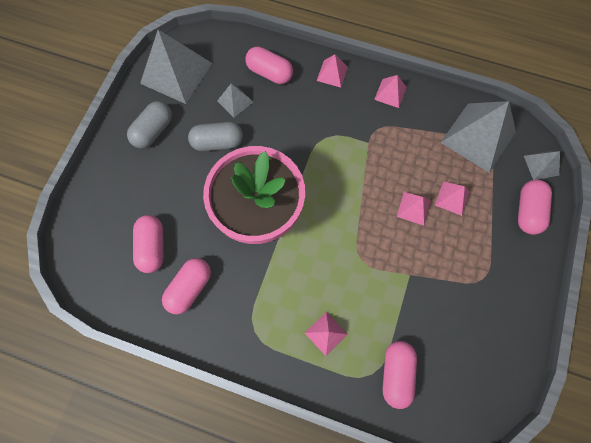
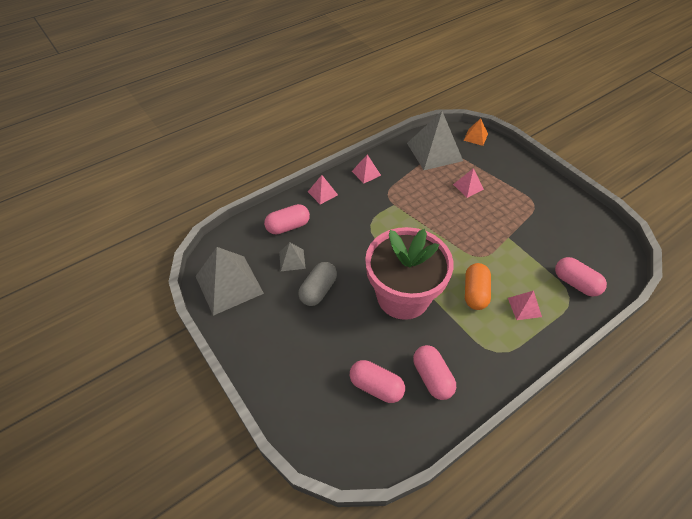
camera: 55 degrees left, 20 degrees down
grey capsule [127,101,172,149] -> none
pink pyramid [397,192,431,226] -> none
pink capsule [518,180,552,235] -> none
grey pyramid [524,151,560,180] -> orange pyramid [463,118,488,146]
none -> orange capsule [465,263,491,310]

